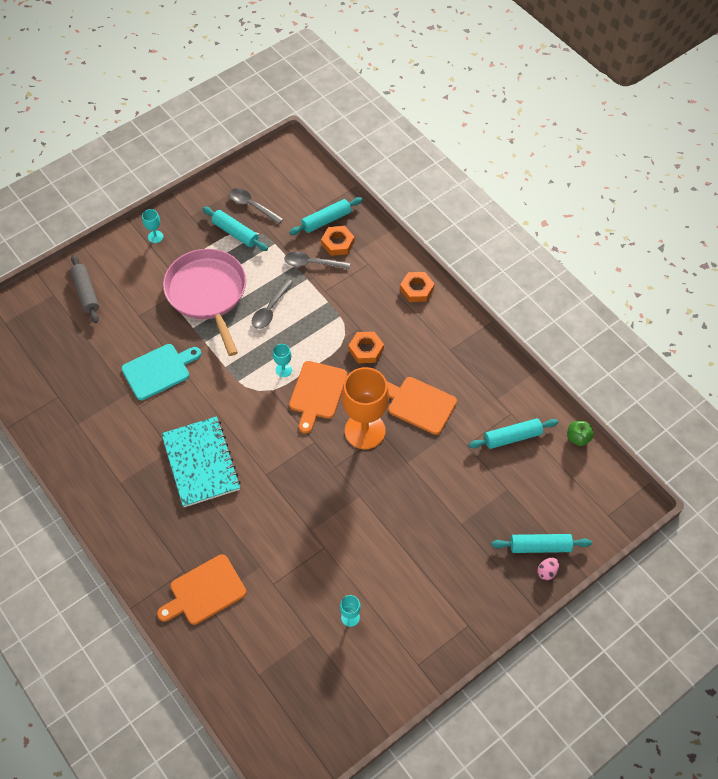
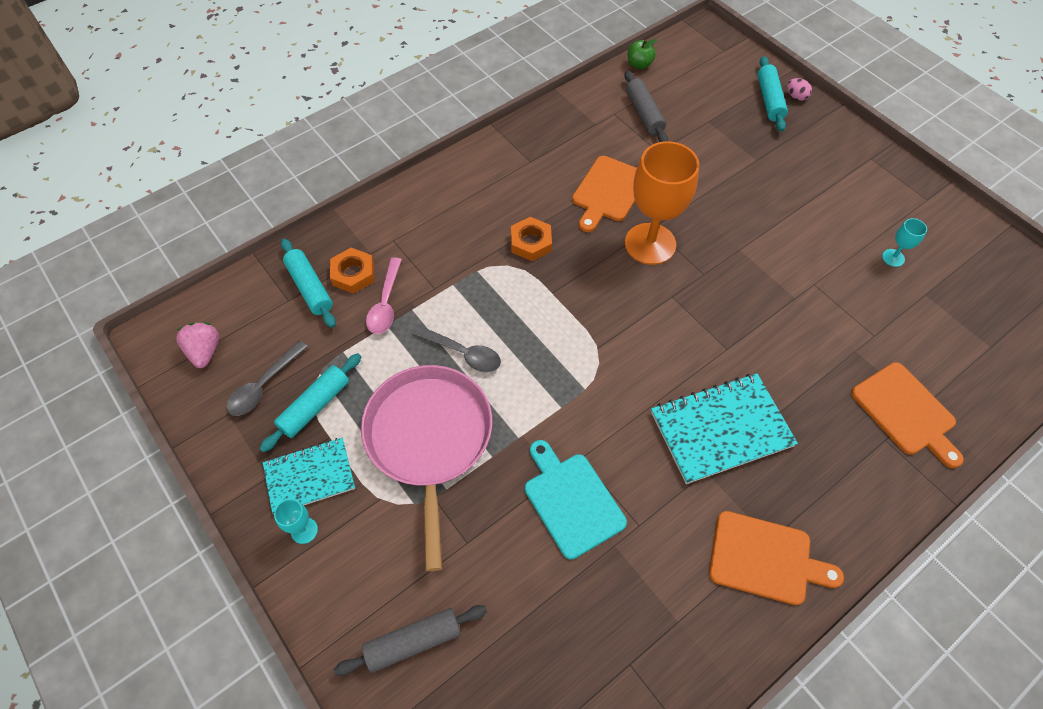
camera: 90 degrees left, 0 degrees up
pink pan [163,249,246,356] -> pink pan turned 105 degrees clockwise [361,365,492,571]
turquoise goblet [273,344,292,377] -> none
grey spoon [284,252,350,269] -> pink spoon [366,257,402,334]
orange cutting board [289,361,347,434] -> orange cutting board moved to [709,511,844,605]
orange nut [400,272,434,302] -> none
turquoise rolling pin [469,418,558,449] -> grey rolling pin [624,70,668,142]
none -> pink strawberry [176,322,219,368]
none -> turquoise notebook [263,438,355,514]

